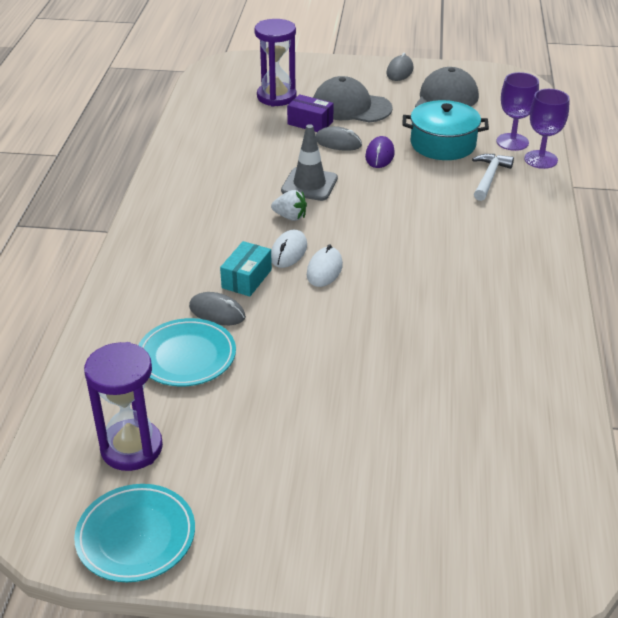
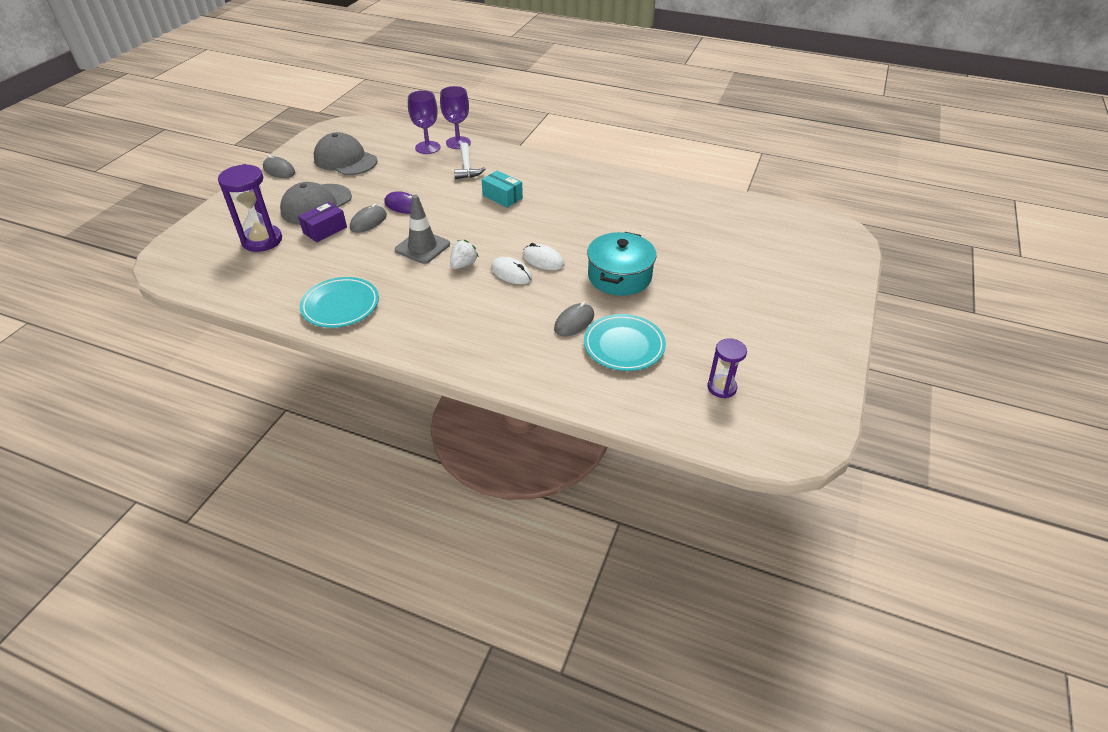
camera: 75 degrees left, 5 degrees up
turquoise plate [74,484,195,582] -> turquoise plate moved to [300,277,379,328]
purple hourglass [84,342,163,471] -> purple hourglass [707,338,747,399], size x0.60
turquoise box [220,241,272,297] -> turquoise box moved to [481,170,523,208]
turquoise pot [402,100,489,160] -> turquoise pot moved to [587,232,657,296]
white hammer [472,154,514,201] -> white hammer turned 135 degrees counterclockwise [454,143,485,179]

